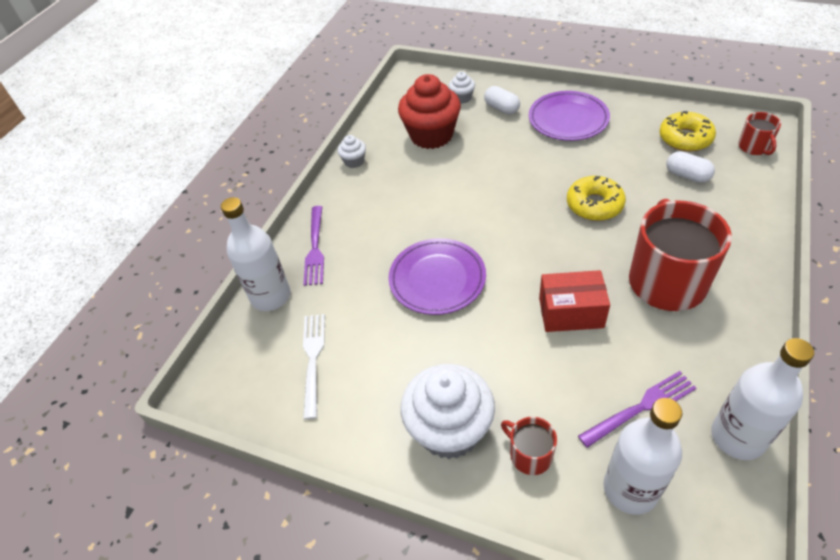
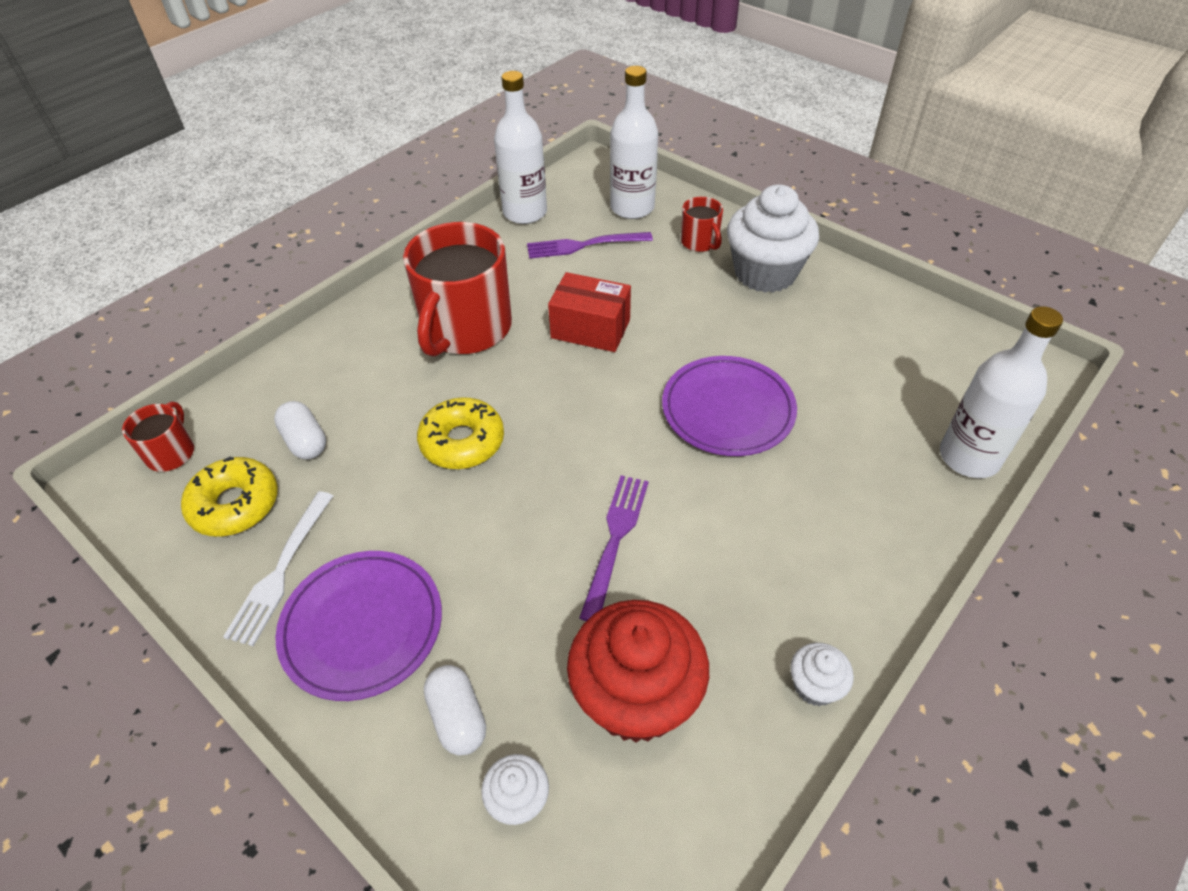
camera: 165 degrees left, 0 degrees up
purple fork [303,206,324,286] -> purple fork moved to [579,475,649,621]
white fork [303,314,325,420] -> white fork moved to [223,491,333,646]

